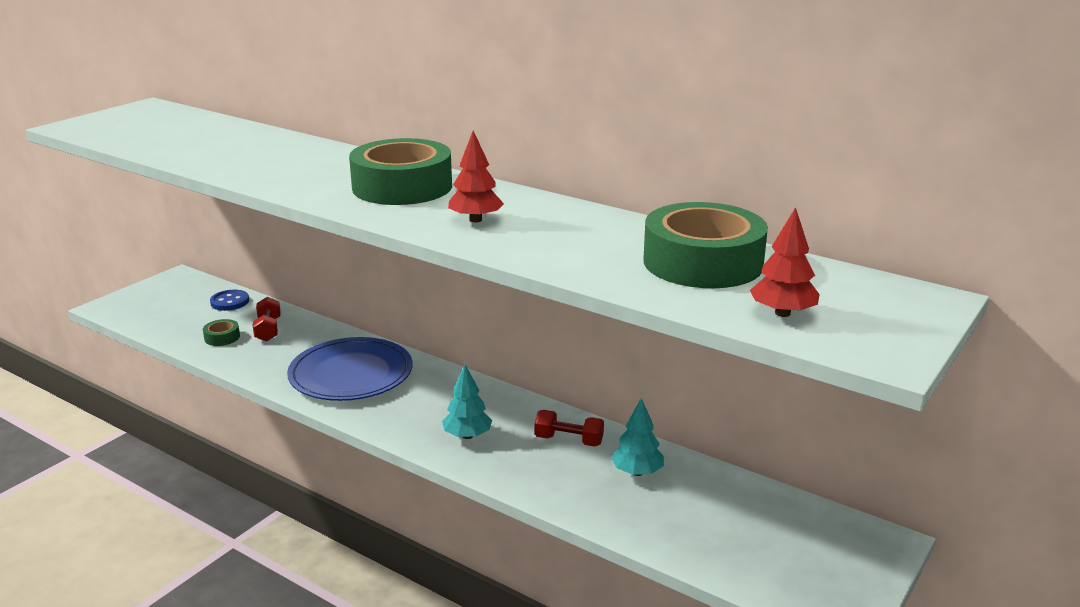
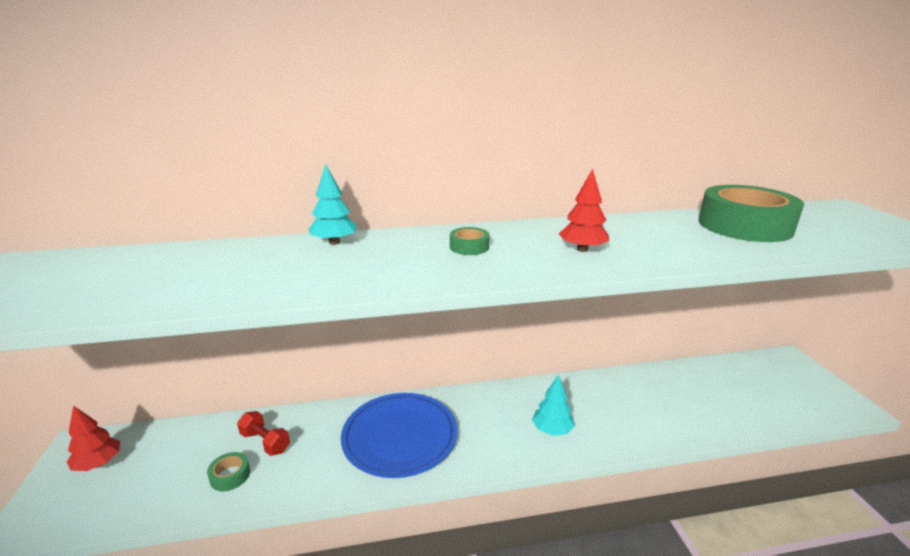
camera: 45 degrees left, 0 degrees up
blue button [210,290,249,311] -> none
green tape [349,138,452,205] -> green tape [450,227,490,255], size x0.42
red dumbbell [535,410,604,447] -> none
turquoise tree [611,398,664,476] -> turquoise tree moved to [309,164,358,245]
red tree [750,207,820,317] -> red tree moved to [67,406,120,471]

